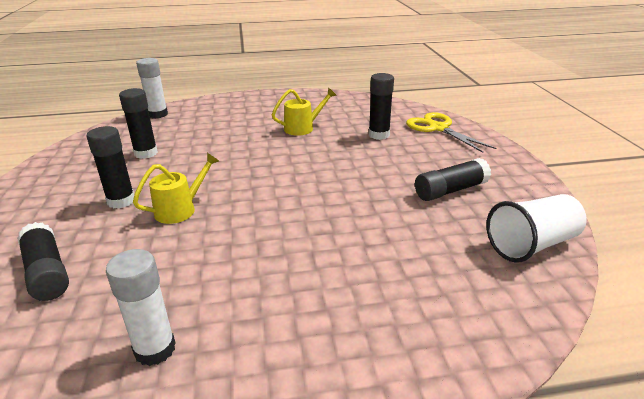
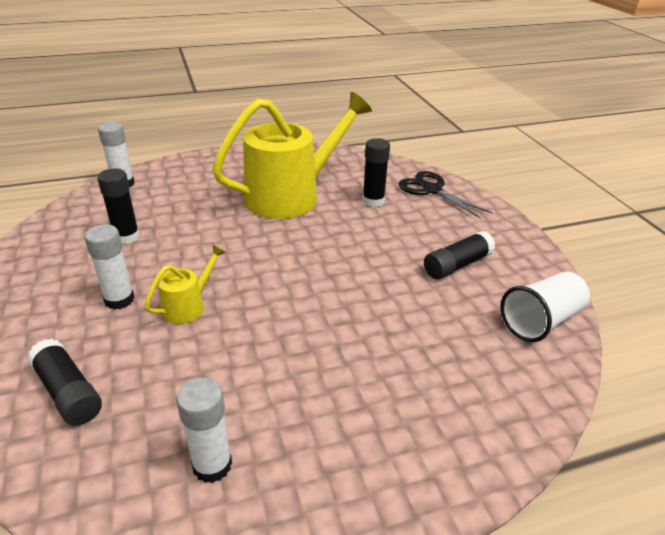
camera: 10 degrees left, 5 degrees up
black glue stick [87,126,134,208] -> white glue stick [84,224,135,310]
yellow watering can [272,88,337,136] -> yellow watering can [212,92,372,219], size x2.31
yellow scissors [406,112,496,153] -> black scissors [398,171,493,219]

